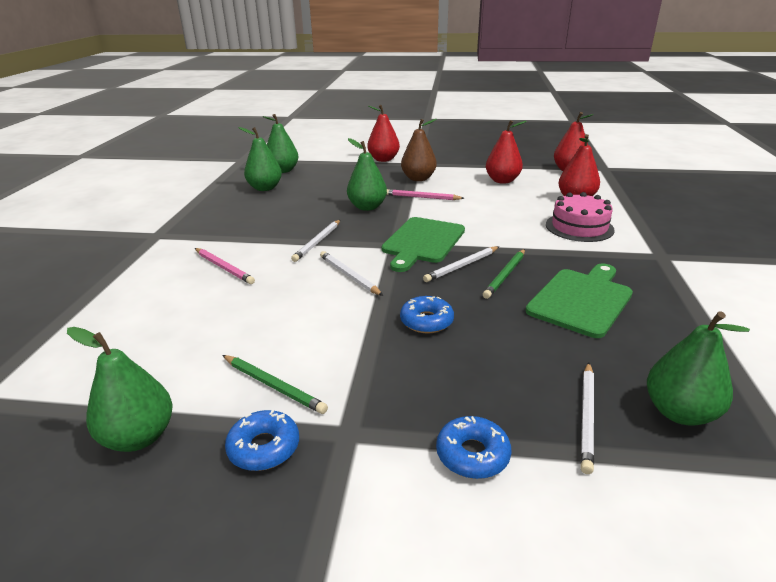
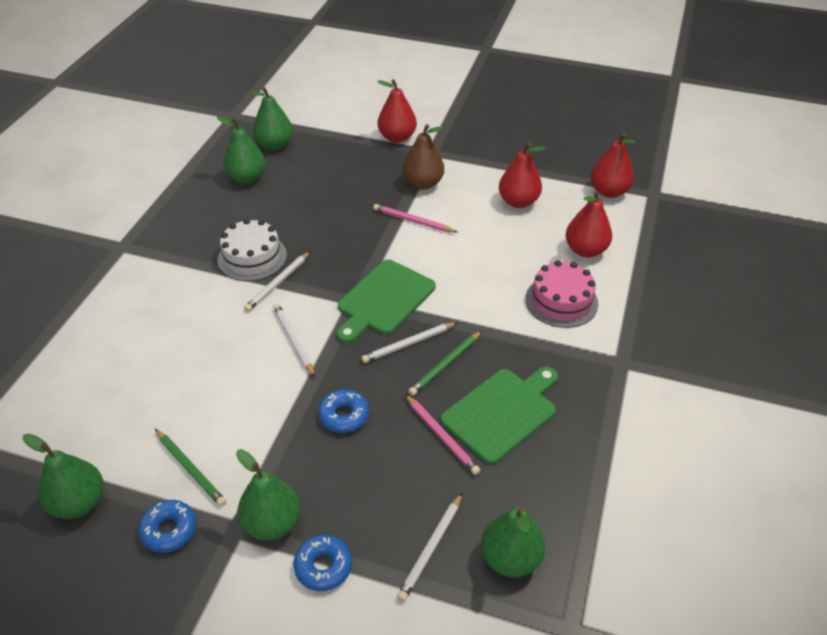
camera: 10 degrees right, 15 degrees up
pink pencil [195,248,255,284] -> pink pencil moved to [405,394,480,475]
green pear [347,138,387,211] -> green pear moved to [236,449,300,540]
none -> white cake [218,219,287,281]

